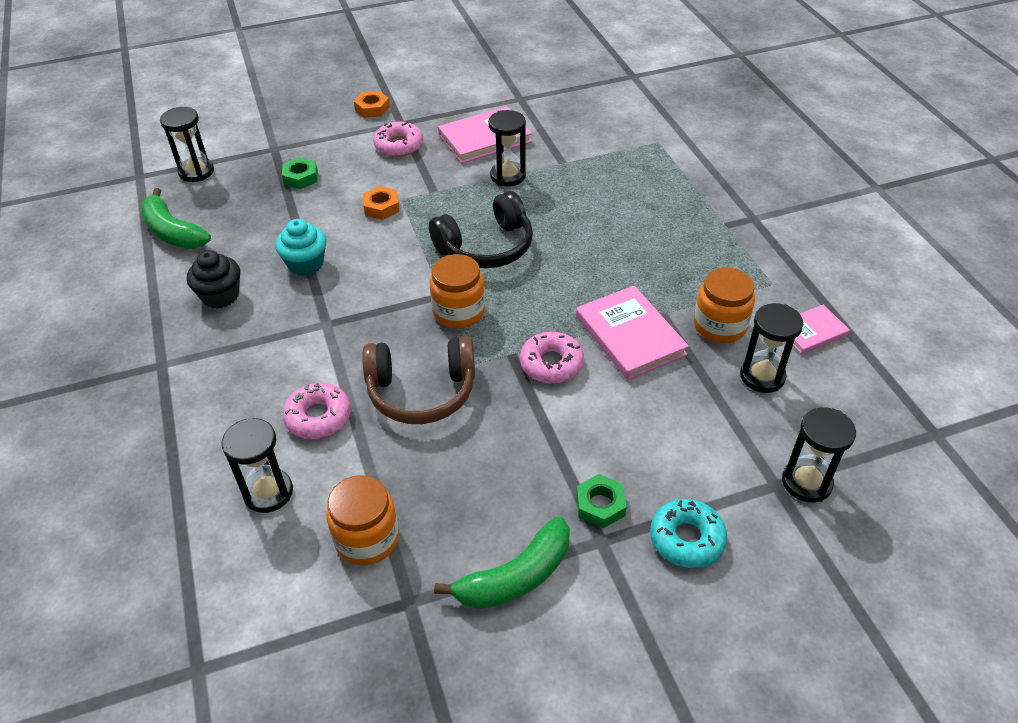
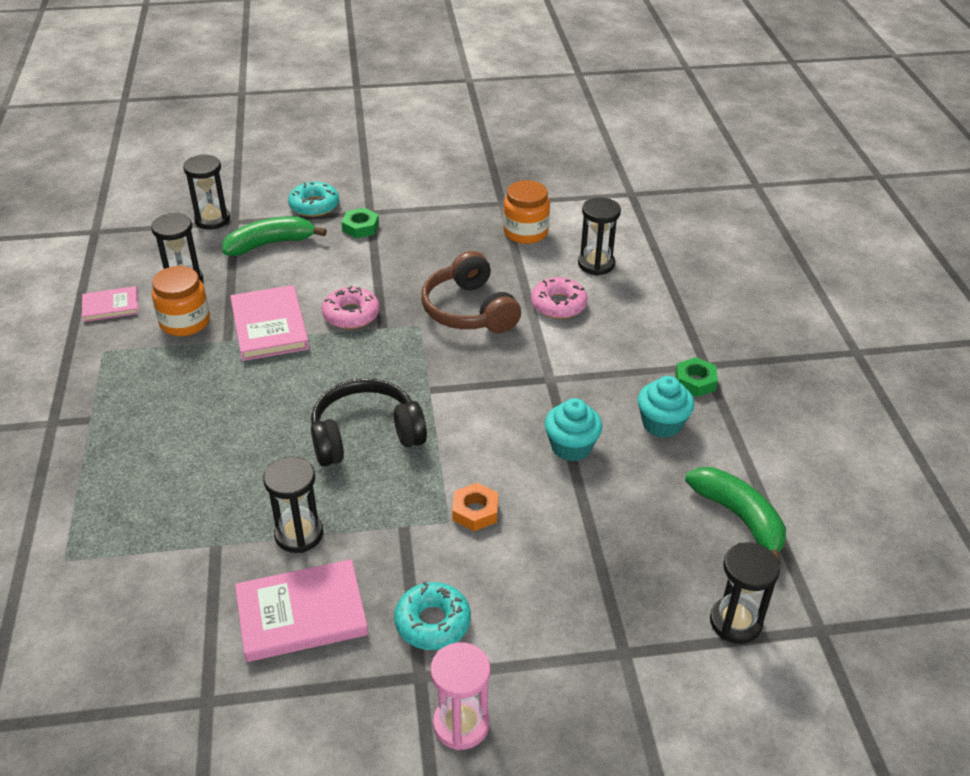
camera: 170 degrees left, 5 degrees down
black cupcake [187,250,240,309] -> turquoise cupcake [638,376,694,438]
green nut [282,157,318,189] -> green nut moved to [675,357,718,397]
orange nut [354,91,390,118] -> pink hourglass [430,642,490,750]
brown headphones [362,336,475,424] -> brown headphones turned 120 degrees counterclockwise [421,251,521,333]
pink donut [373,121,423,157] -> turquoise donut [394,582,471,650]
orange jar [430,254,485,328] -> none
green banana [434,516,570,609] -> green banana moved to [222,216,327,256]

